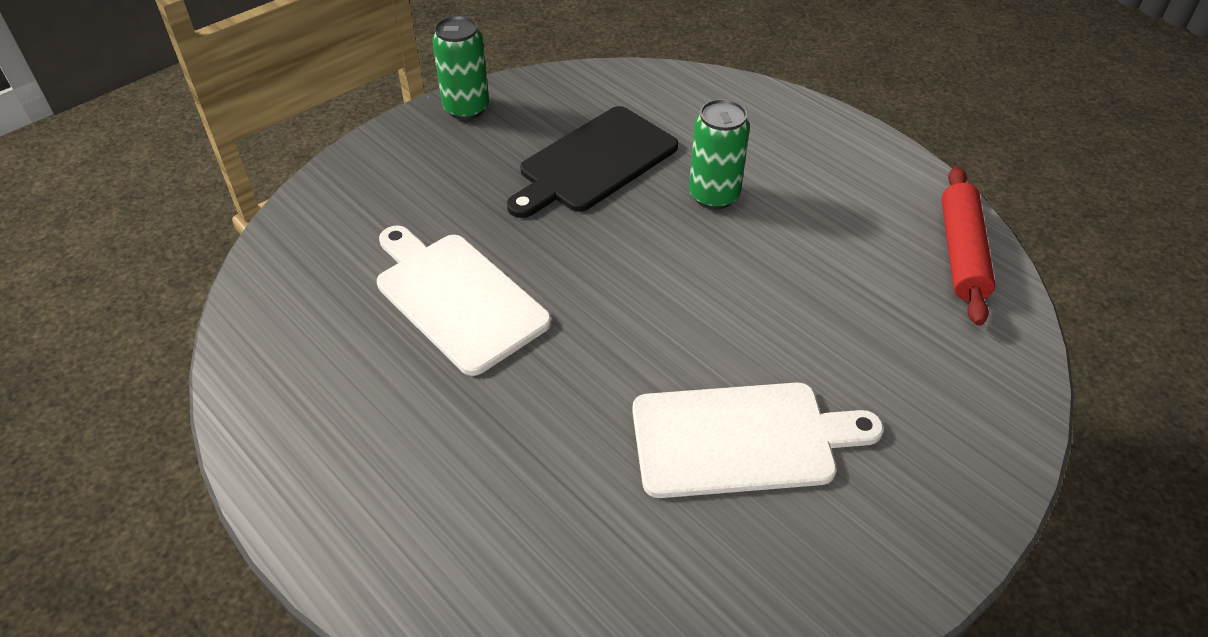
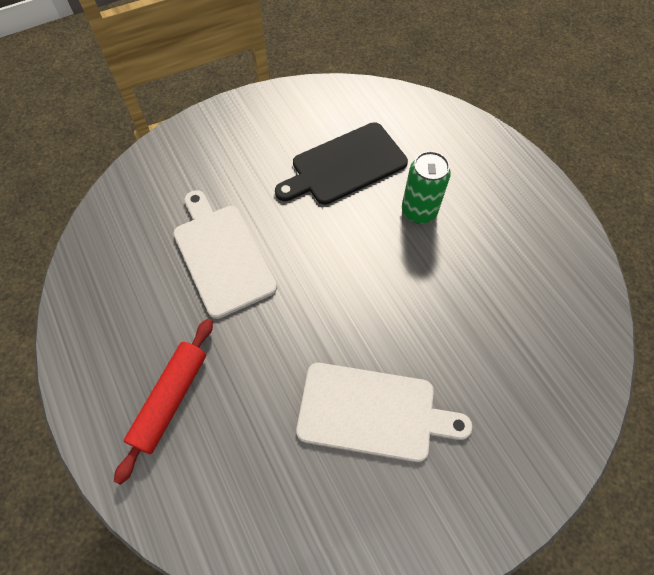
camera: 15 degrees right, 15 degrees up
green can [432,16,489,120] -> none
red rolling pin [942,166,995,326] -> red rolling pin moved to [114,319,213,485]

